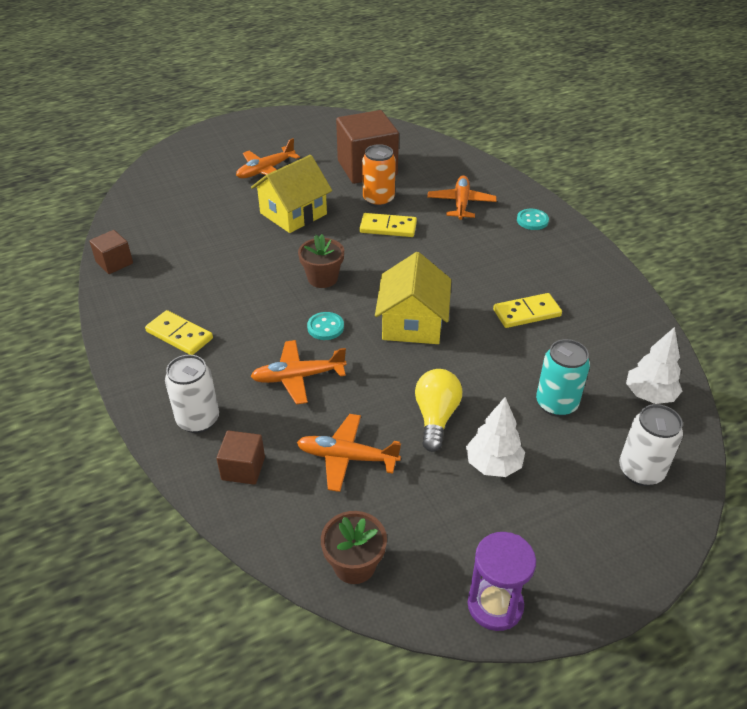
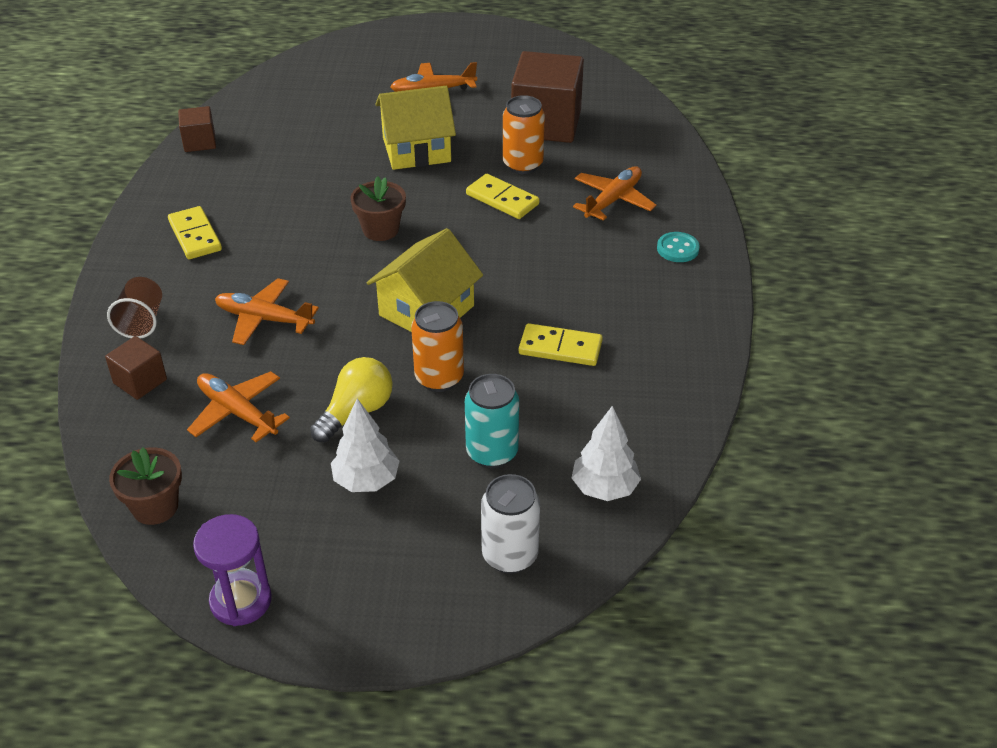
camera: 30 degrees right, 0 degrees up
white can [165,355,219,433] -> brown cup [107,277,162,339]
turquoise button [307,312,344,340] -> none
none -> orange can [411,301,464,392]

